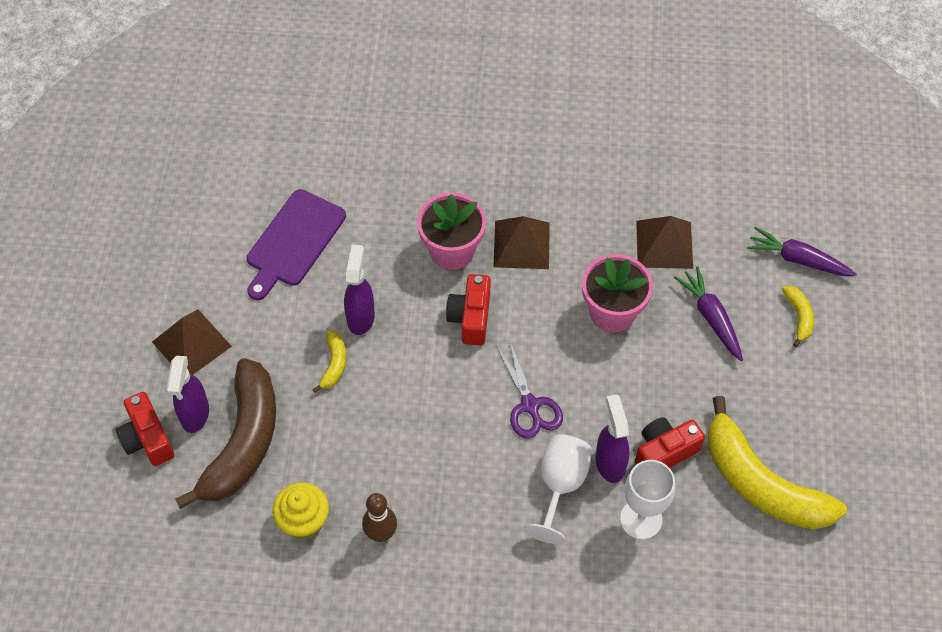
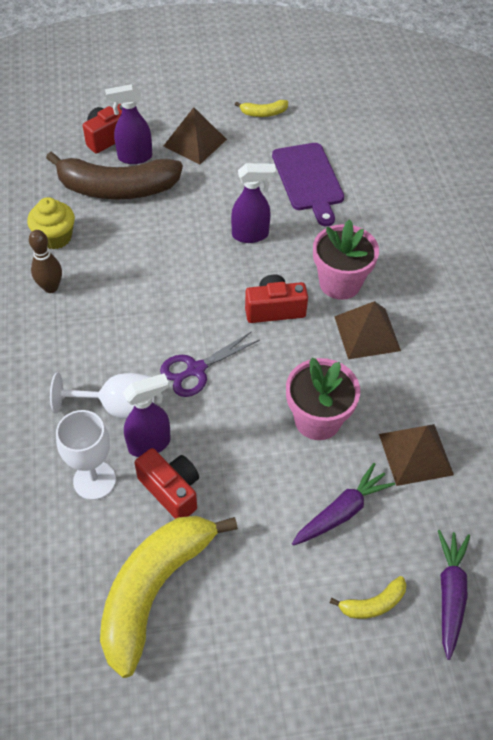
camera: 75 degrees right, 5 degrees down
purple cutting board [247,189,346,300] -> purple cutting board turned 120 degrees counterclockwise [272,143,344,226]
yellow banana [312,331,346,393] -> yellow banana moved to [235,100,288,117]

